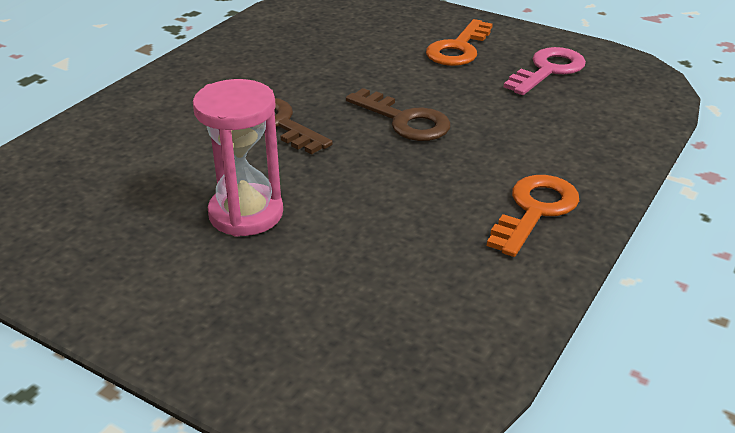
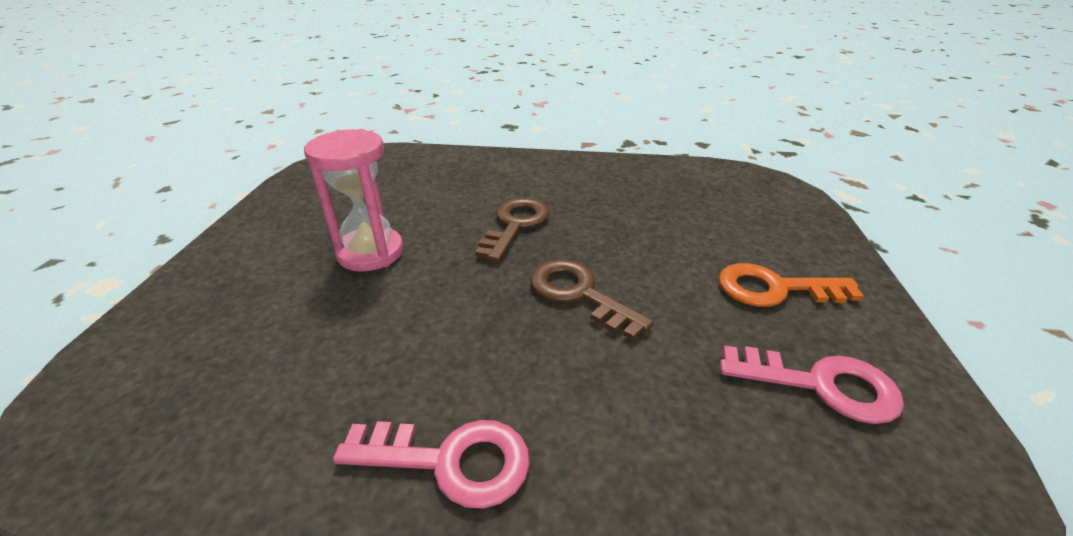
camera: 65 degrees right, 0 degrees up
brown key [346,88,451,141] -> brown key turned 120 degrees clockwise [530,259,654,340]
orange key [487,175,579,257] -> pink key [333,420,530,509]

